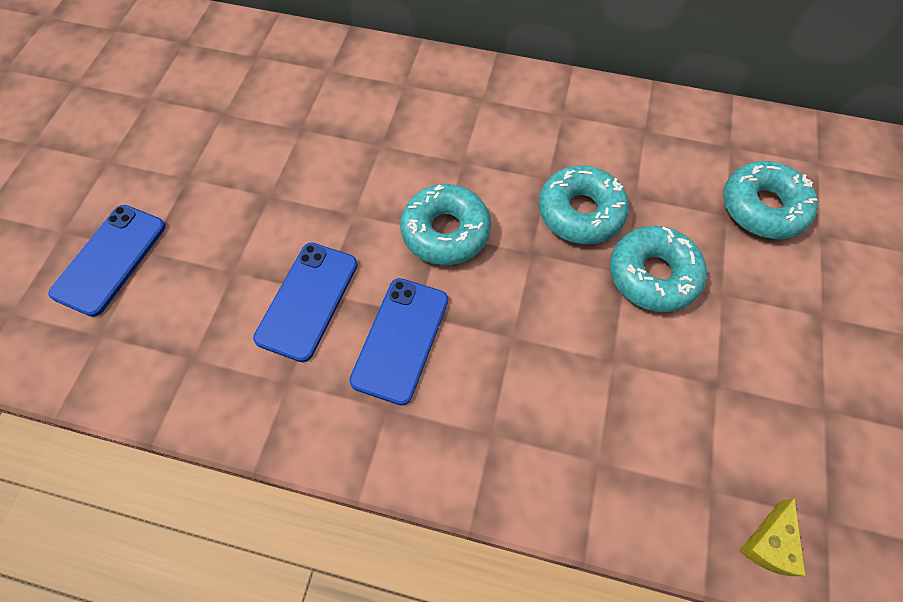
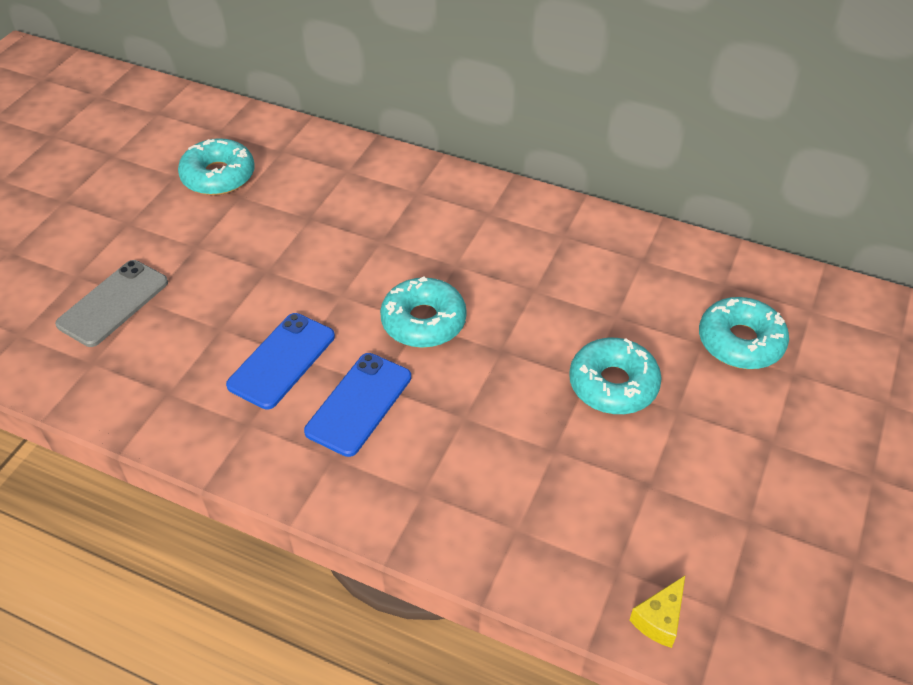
camera: 10 degrees right, 15 degrees down
blue phone [48,205,166,317] -> grey phone [55,260,168,347]
turquoise donut [539,165,629,244] -> turquoise donut moved to [178,138,255,195]

